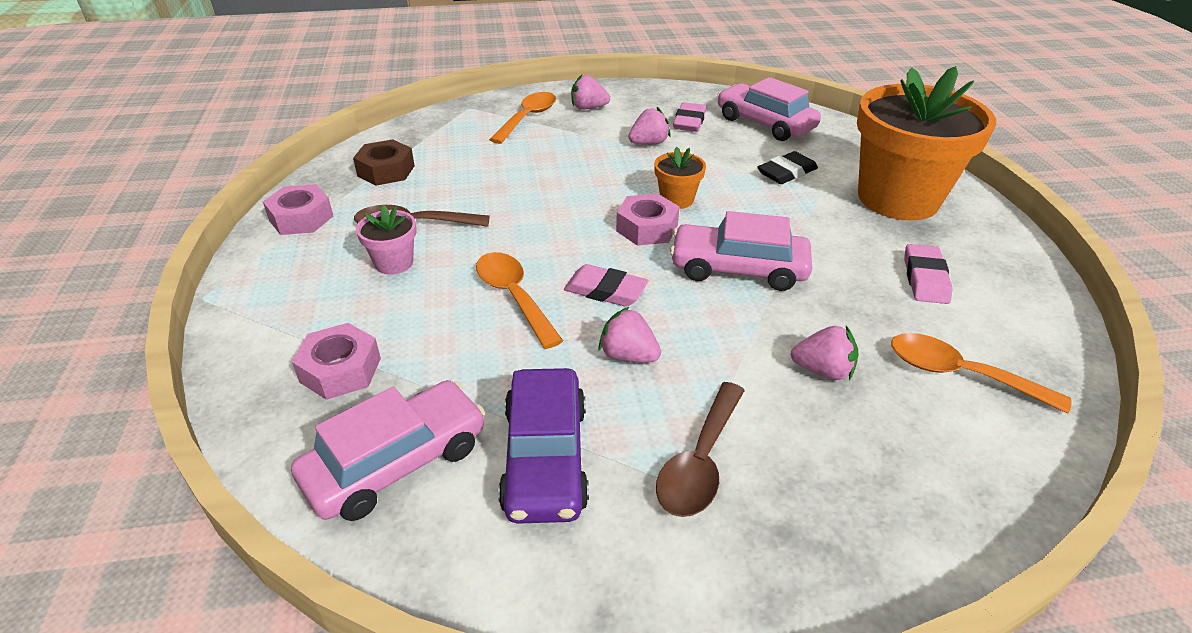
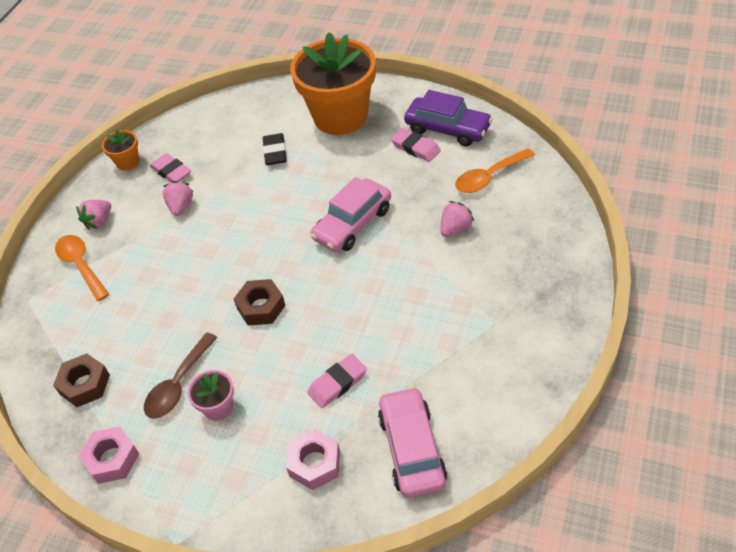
camera: 55 degrees left, 10 degrees up
orange spoon [476,252,563,349] -> none
purple car [498,368,589,524] -> purple car moved to [404,90,493,146]
pink eraser [564,264,648,307] -> pink eraser moved to [307,354,367,408]
pink strawberry [598,307,661,363] -> none
pink nut [616,193,680,246] -> none
orange flower pot [654,147,706,209] -> orange flower pot moved to [102,130,139,171]
brown spoon [656,382,745,517] -> none
pink car [717,77,821,141] -> none
none -> brown nut [234,279,286,326]

